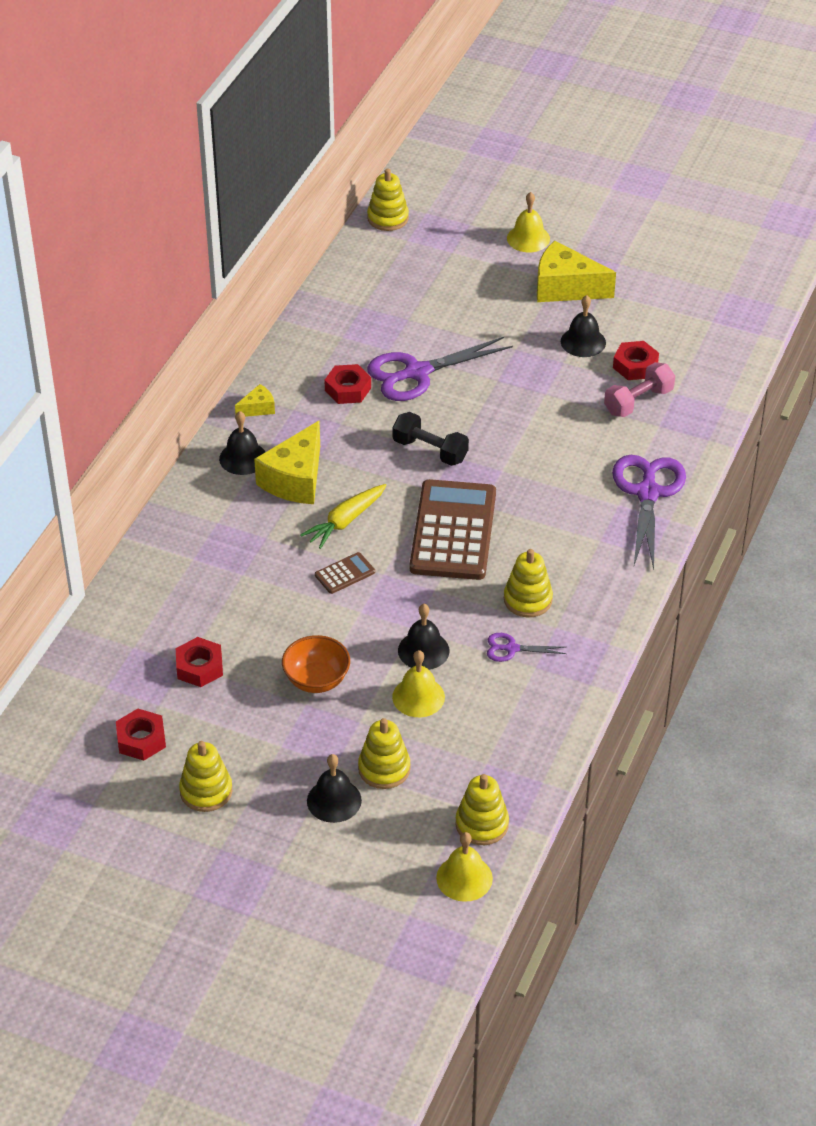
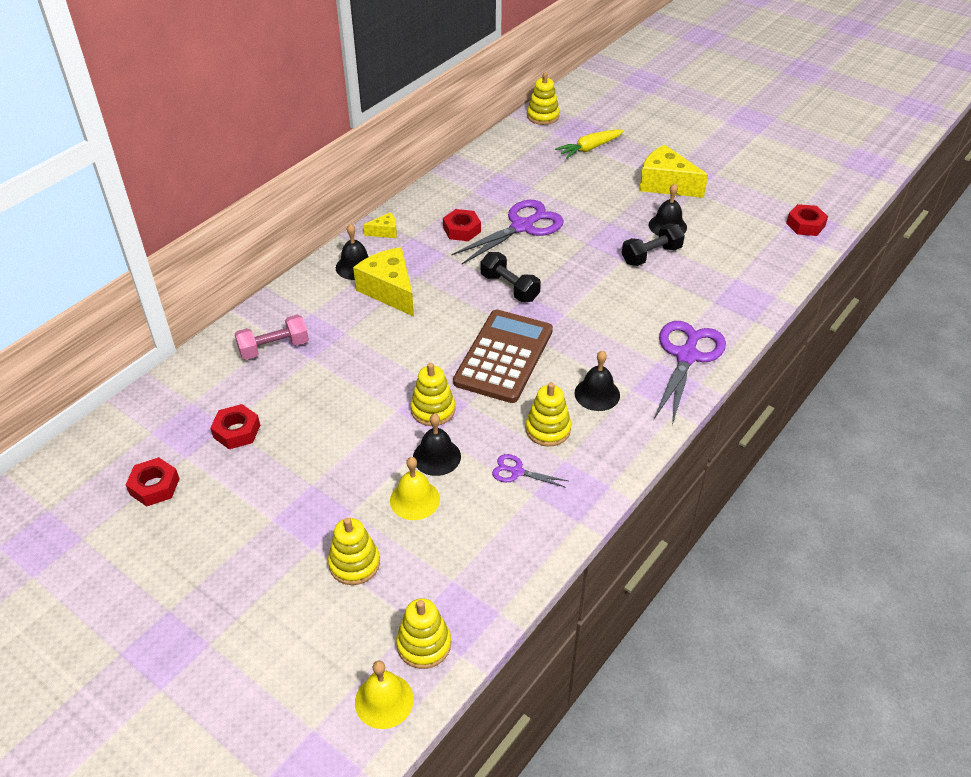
camera: 15 degrees right, 0 degrees up
yellow stacking toy [179,741,233,812] -> yellow stacking toy moved to [410,363,455,426]
yellow cheese [254,421,320,504] -> yellow cheese turned 105 degrees clockwise [353,247,414,317]
orange bowl [282,635,350,693] -> none
yellow carrot [300,484,386,549] -> yellow carrot moved to [555,129,624,159]
black bell [307,754,362,823] -> black bell moved to [574,350,620,411]
brown calculator [315,552,375,594] -> none
purple scissors [367,337,513,401] -> purple scissors turned 150 degrees clockwise [452,200,564,264]
yellow bell [507,192,550,252] -> none
pink dumbbell [604,362,675,417] -> pink dumbbell moved to [235,315,309,360]
red nut [613,341,659,380] -> red nut moved to [786,204,828,236]
none -> black dumbbell [622,223,685,266]

